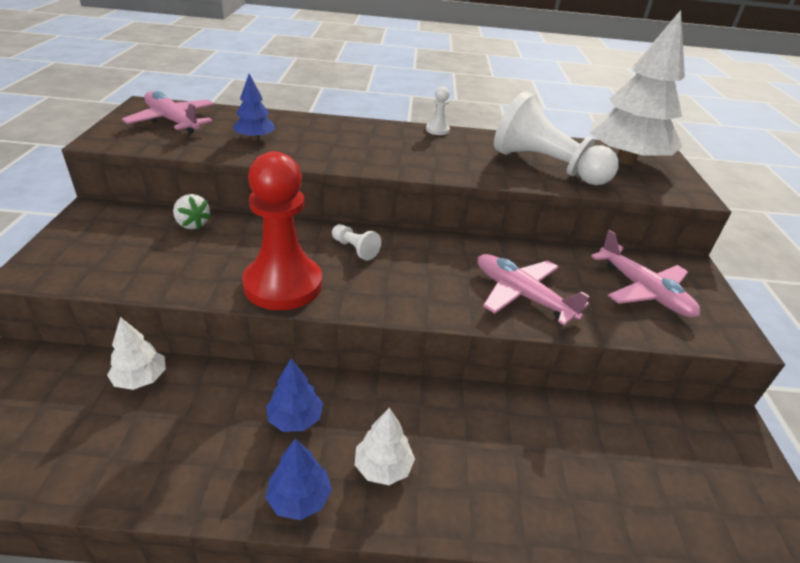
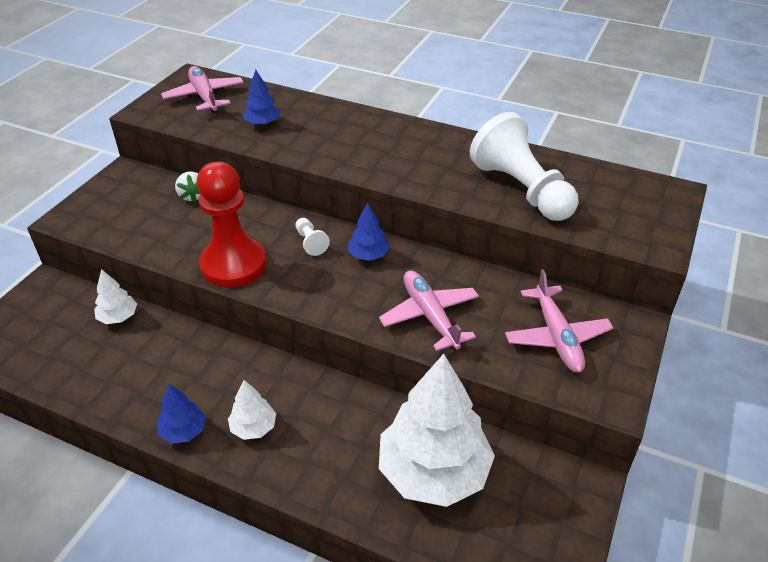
camera: 25 degrees right, 5 degrees up
blue tree [266,358,323,432] -> blue tree moved to [348,203,390,261]
white pawn [426,86,450,135] -> none
white tree [590,10,685,165] -> white tree moved to [379,354,495,507]

